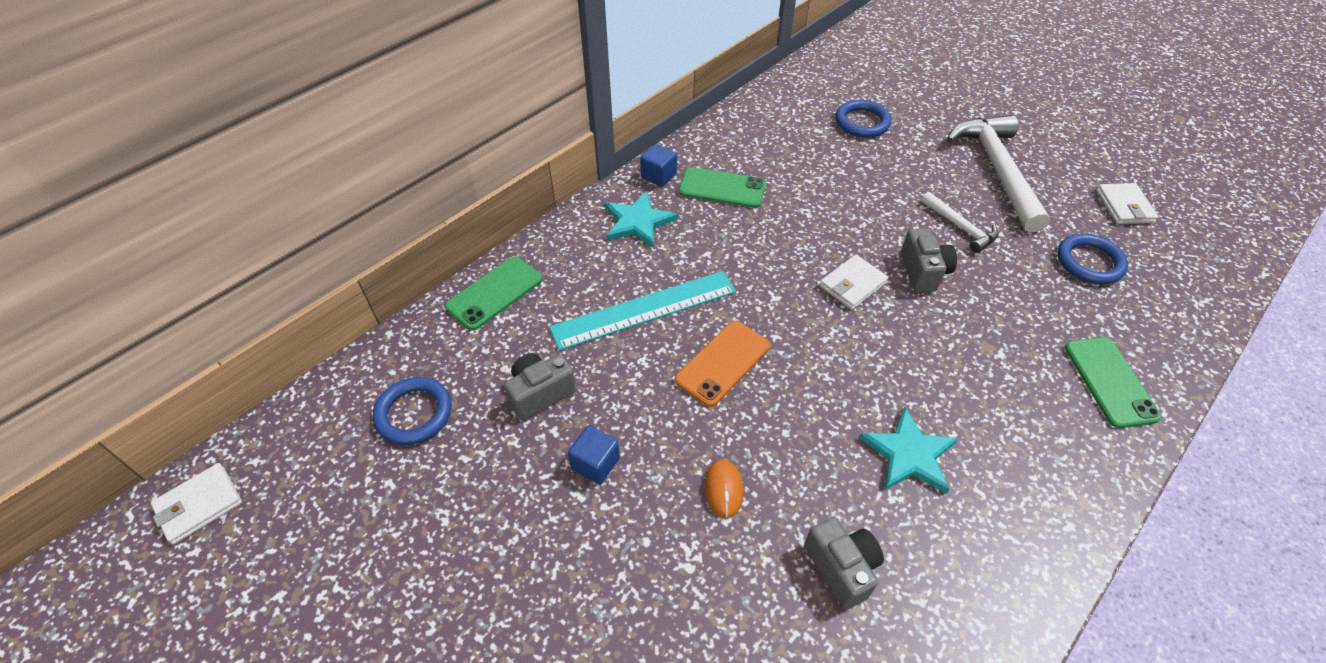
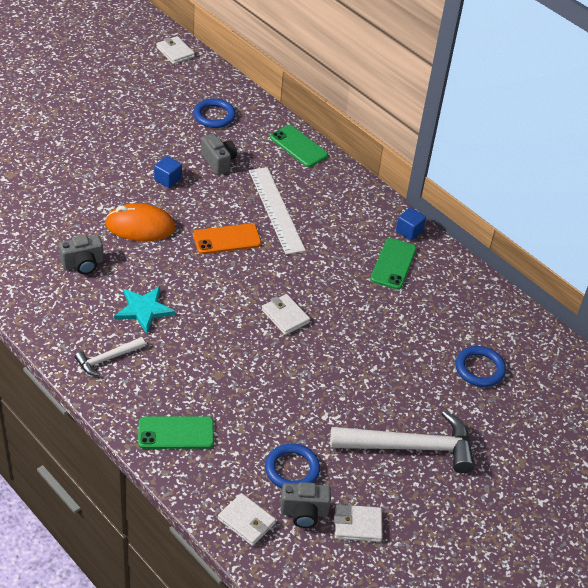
camera: 90 degrees right, 5 degrees down
turquoise ruler [549,271,736,351] -> white ruler [249,167,306,255]
turquoise star [605,191,678,248] -> none
orange phone [675,321,770,407] -> orange phone turned 60 degrees counterclockwise [193,223,261,254]
orange mouse [705,459,743,518] -> orange mouse [105,203,176,241], size x1.98
grey camera [901,228,957,292] -> grey camera moved to [280,482,331,528]
white hammer [921,192,999,253] -> white hammer moved to [75,337,145,376]
none -> white wallet [218,493,276,546]

